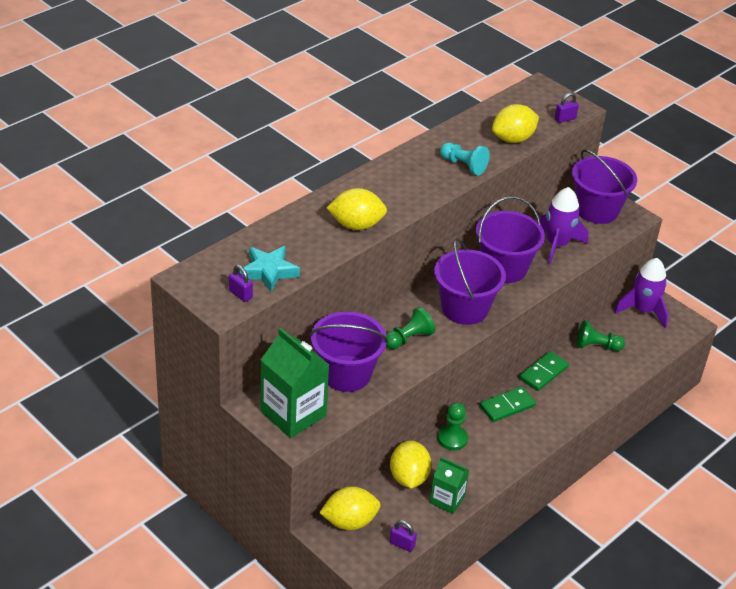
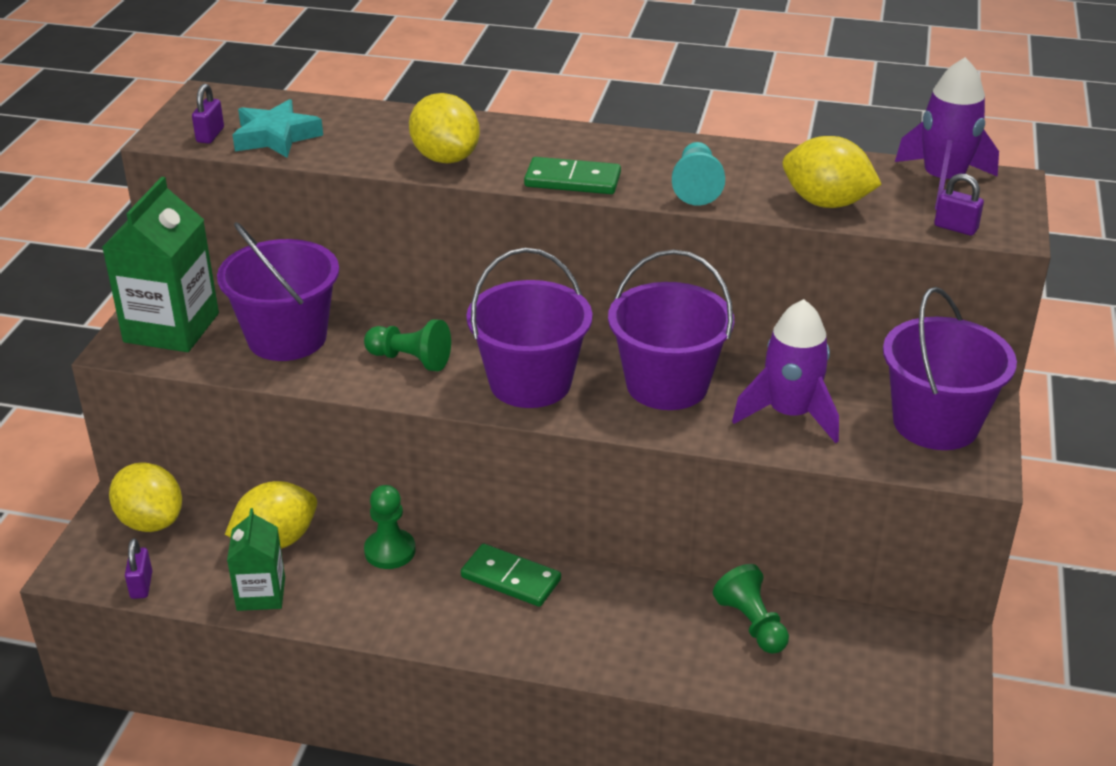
camera: 60 degrees right, 5 degrees down
green domino [519,351,569,391] -> green domino moved to [524,157,621,194]
purple rocket [614,258,668,328] -> purple rocket moved to [895,57,999,210]

